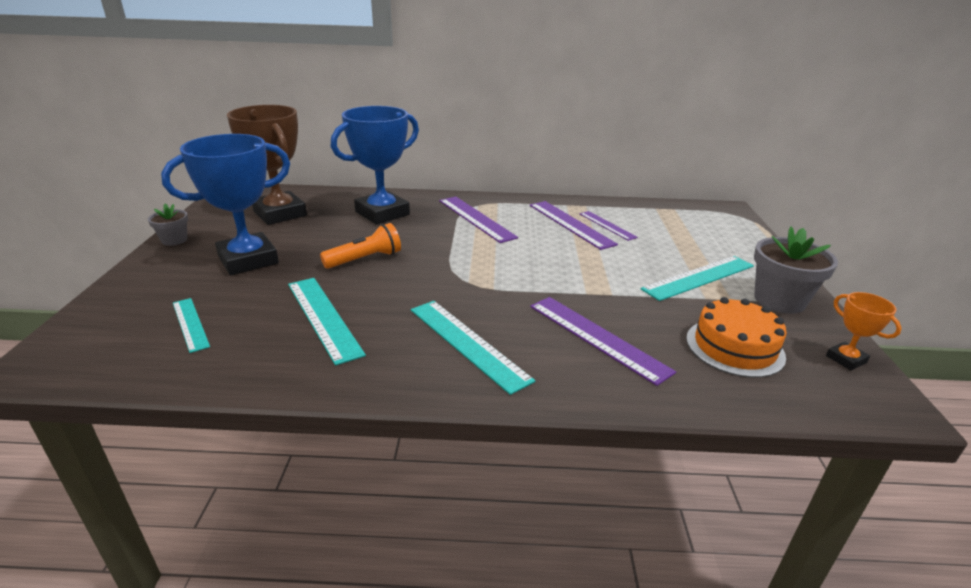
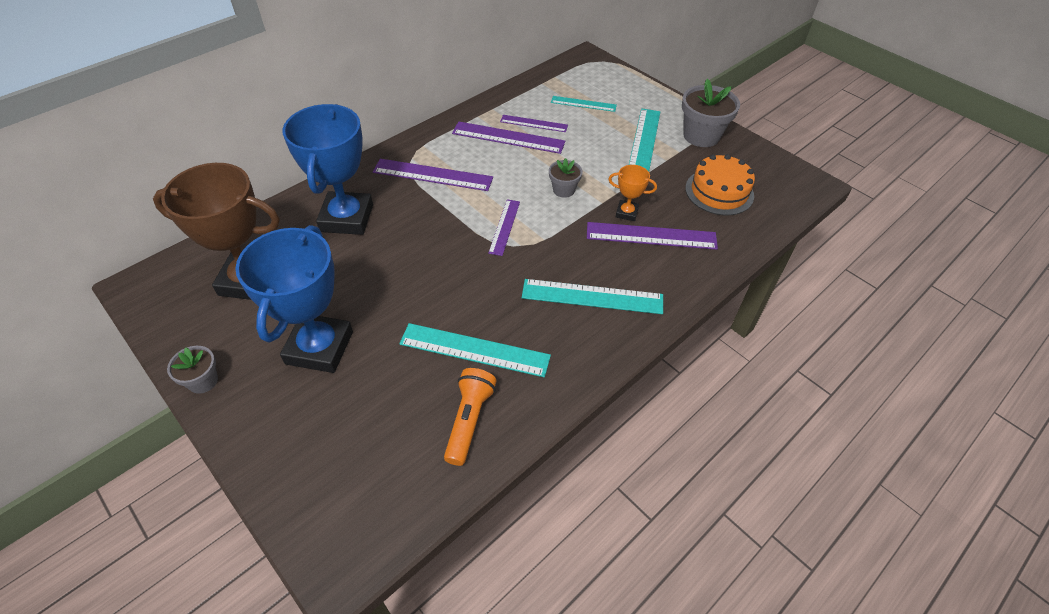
camera: 45 degrees left, 20 degrees up
turquoise ruler [173,298,210,353] -> turquoise ruler moved to [551,96,617,112]
orange flashlight [320,223,401,269] -> orange flashlight moved to [444,368,497,466]
orange trophy [826,292,902,370] -> orange trophy moved to [608,165,657,221]
none -> purple ruler [488,199,520,256]
none -> grey flower pot [549,158,583,198]

